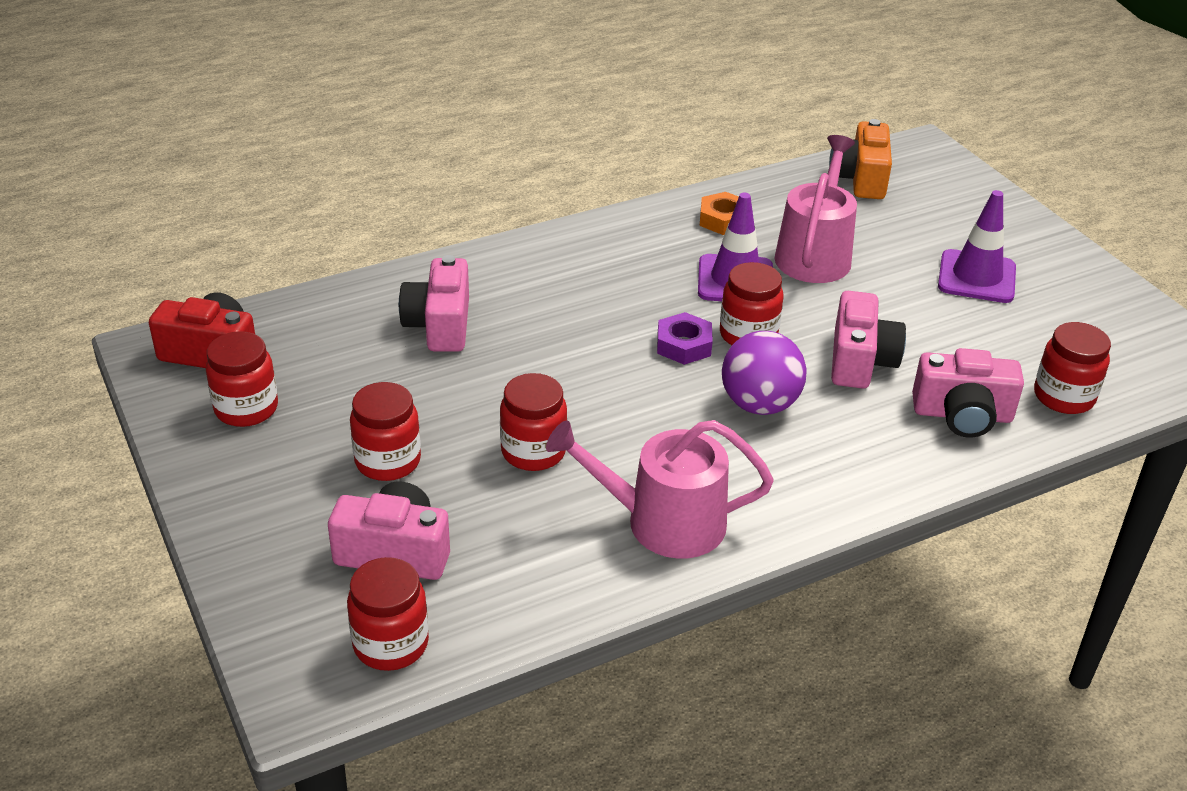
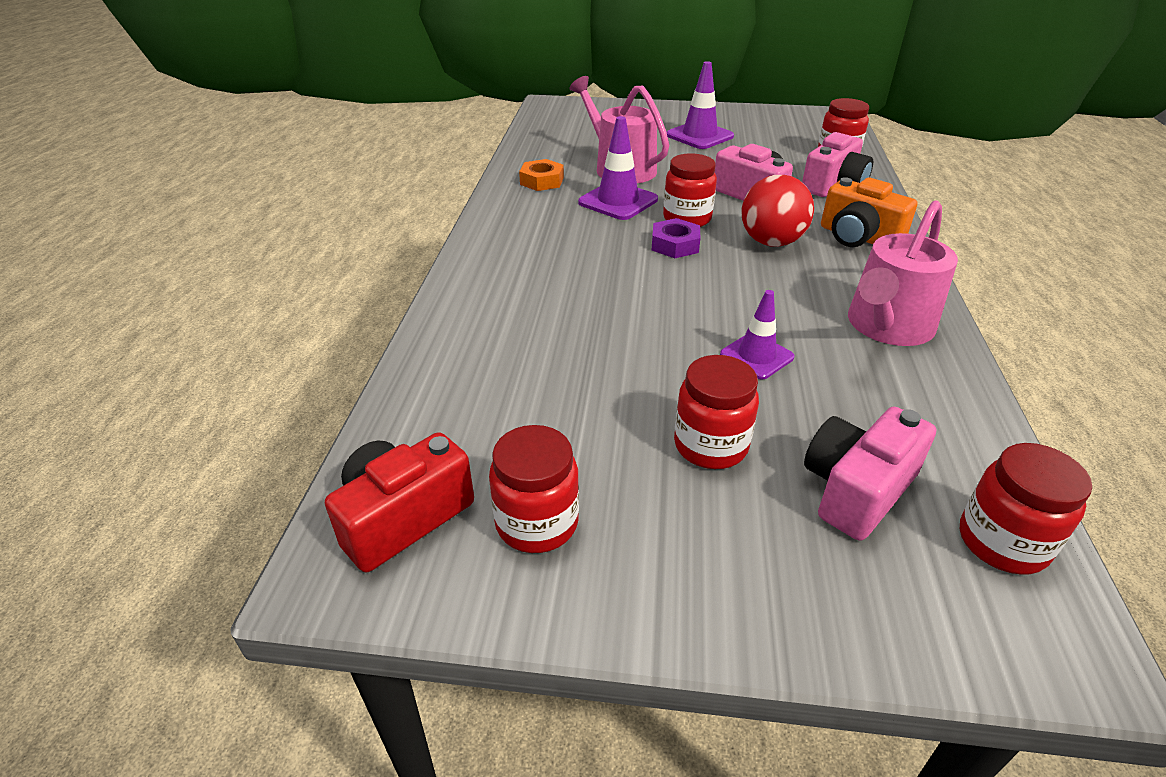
camera: 55 degrees left, 0 degrees up
pink camera [399,255,469,352] -> none
red jar [500,373,567,471] -> purple traffic cone [720,290,794,379]
purple ball [722,331,806,415] -> red ball [742,175,814,247]
orange camera [829,119,892,199] -> orange camera moved to [821,177,918,247]

